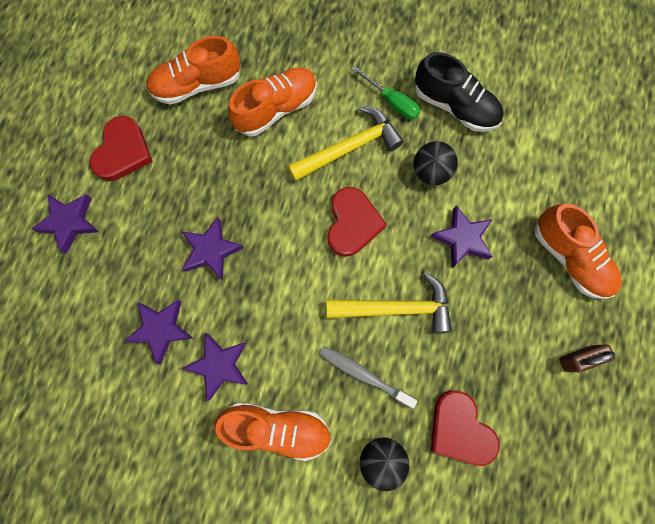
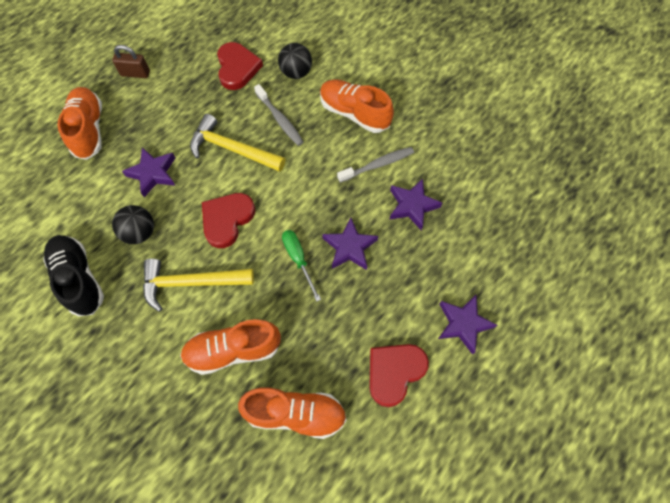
camera: 155 degrees left, 10 degrees down
purple star [182,333,248,401] -> grey toothbrush [337,147,414,183]
green screwdriver [351,66,420,120] -> green screwdriver moved to [282,230,321,302]

